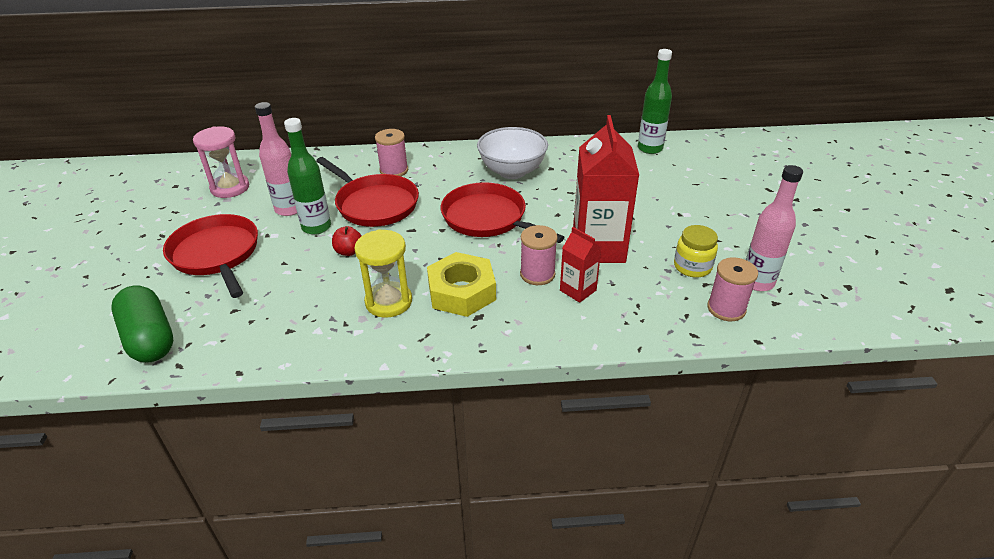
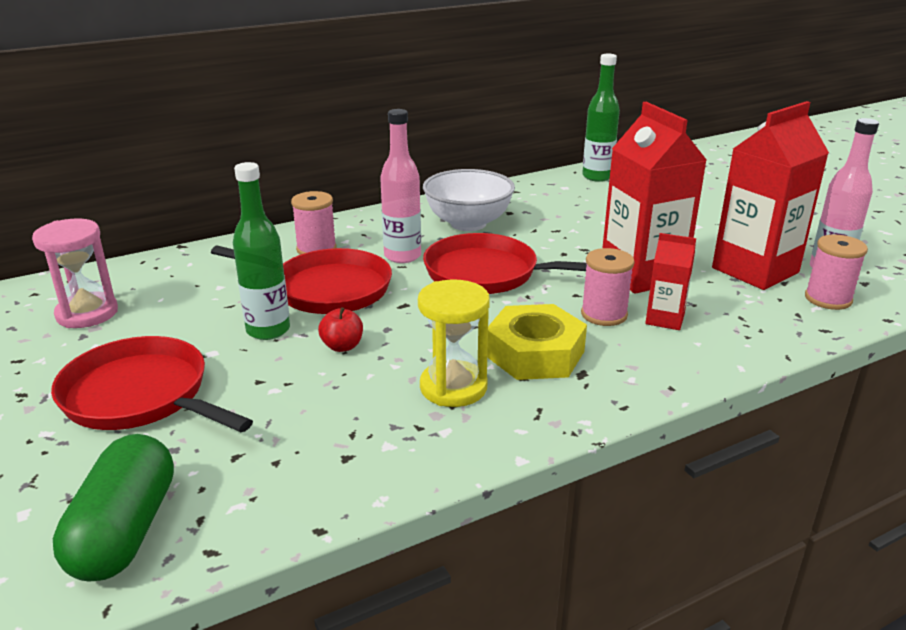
camera: 25 degrees left, 10 degrees down
green capsule [111,285,173,363] -> green capsule turned 60 degrees clockwise [53,434,174,582]
pink bottle [255,102,297,216] -> pink bottle moved to [380,109,421,263]
yellow jar [674,225,718,278] -> red carton [712,101,829,290]

